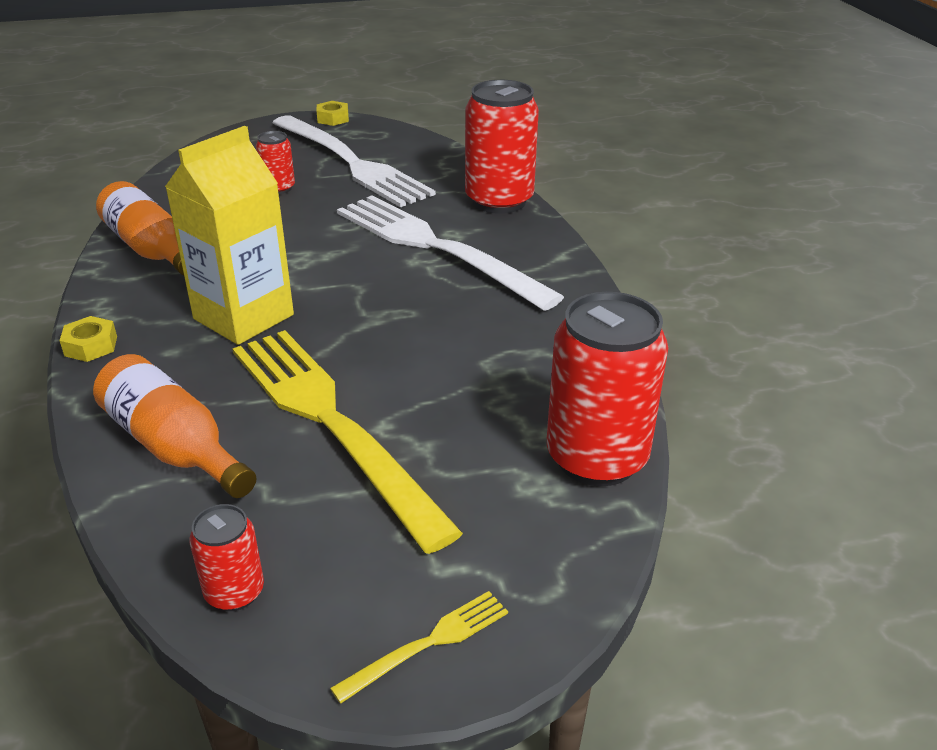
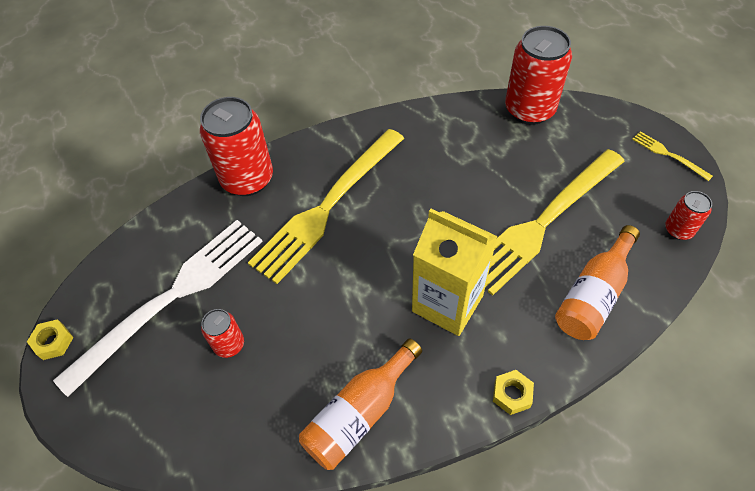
camera: 95 degrees left, 20 degrees up
white fork [337,196,564,311] -> yellow fork [248,129,404,284]

